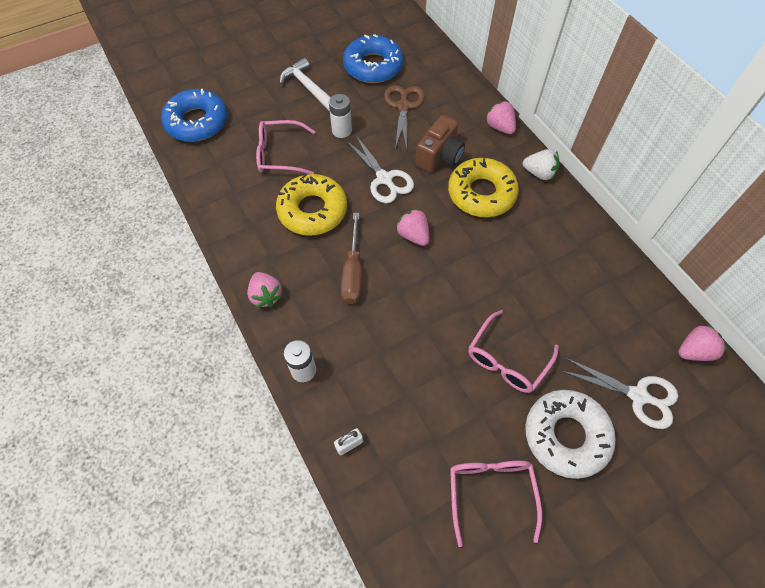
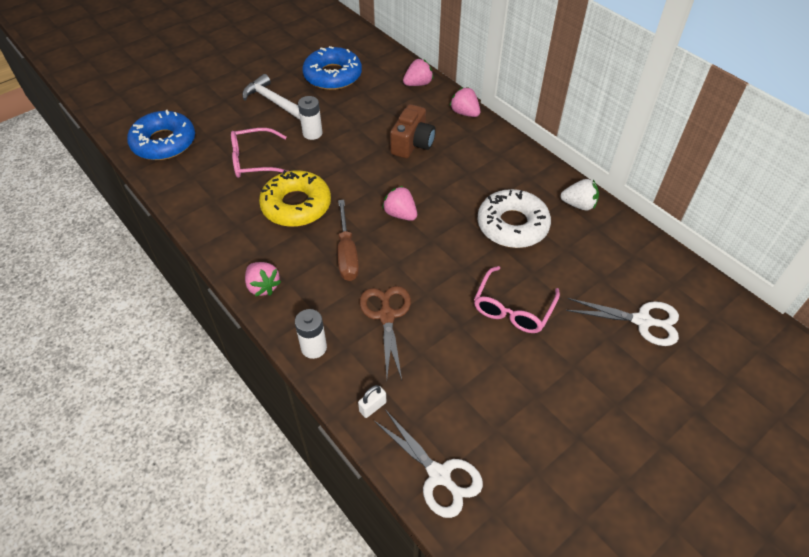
camera: 10 degrees left, 10 degrees down
white scissors [346,136,414,203] -> white scissors moved to [374,411,483,518]
brown scissors [384,85,425,150] -> brown scissors moved to [359,286,411,380]
yellow donut [448,158,519,217] -> none
pink glasses [450,461,542,547] -> none
white strawberry [523,149,559,180] -> white strawberry moved to [560,179,599,210]
white donut [525,390,616,479] -> white donut moved to [477,189,551,248]
pink strawberry [678,324,727,361] -> pink strawberry moved to [403,59,434,86]

